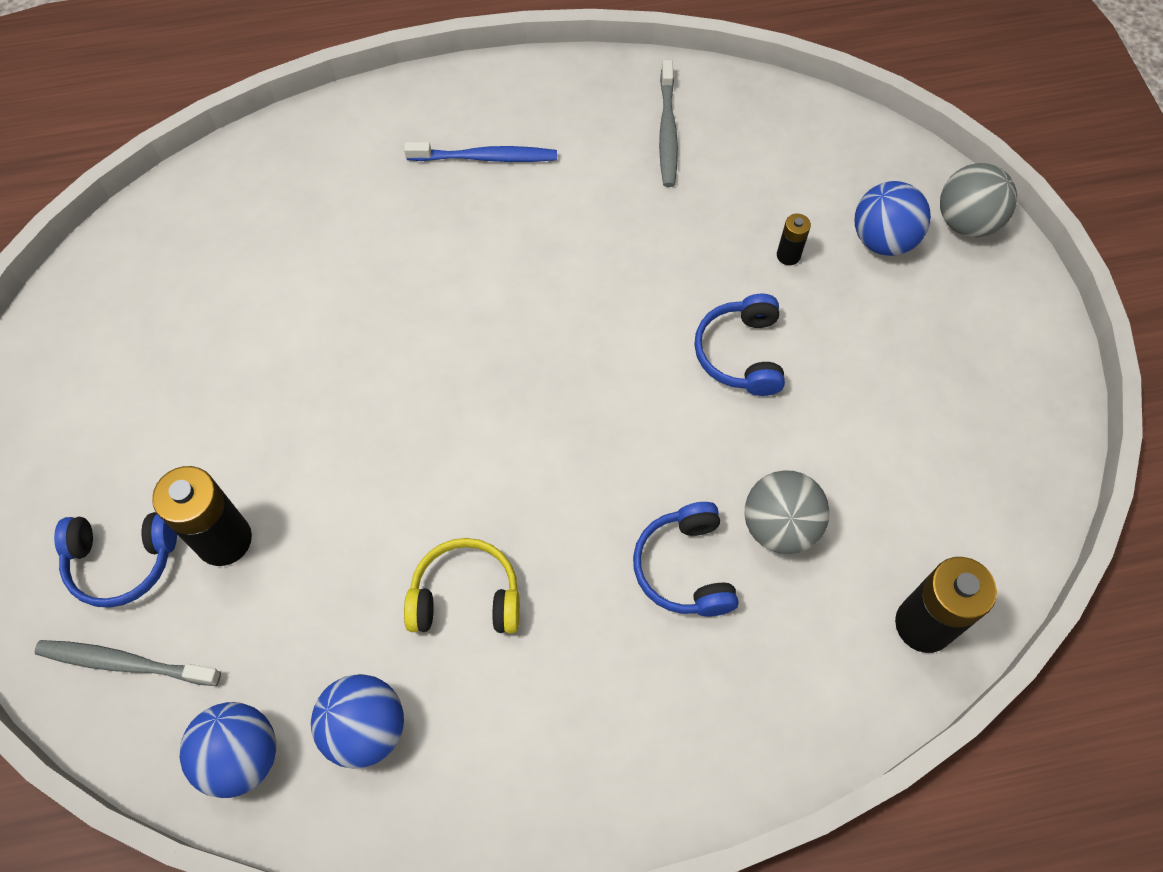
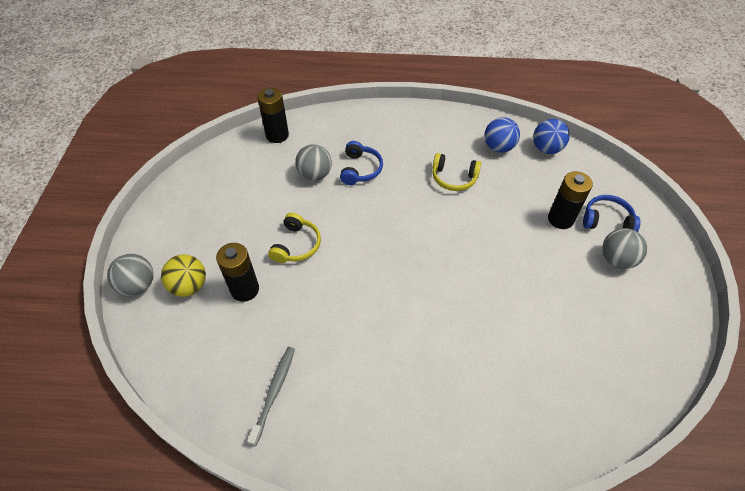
camera: 165 degrees left, 10 degrees down
grey toothbrush [35,640,221,686] -> none
blue toothbrush [404,142,557,162] -> none
blue headphones [694,294,785,396] -> yellow headphones [268,213,321,263]
black battery [777,214,811,265] -> black battery [216,243,259,302], size x2.03
blue ball [855,181,931,256] -> yellow ball [161,254,206,297]
none -> grey ball [602,228,647,269]

